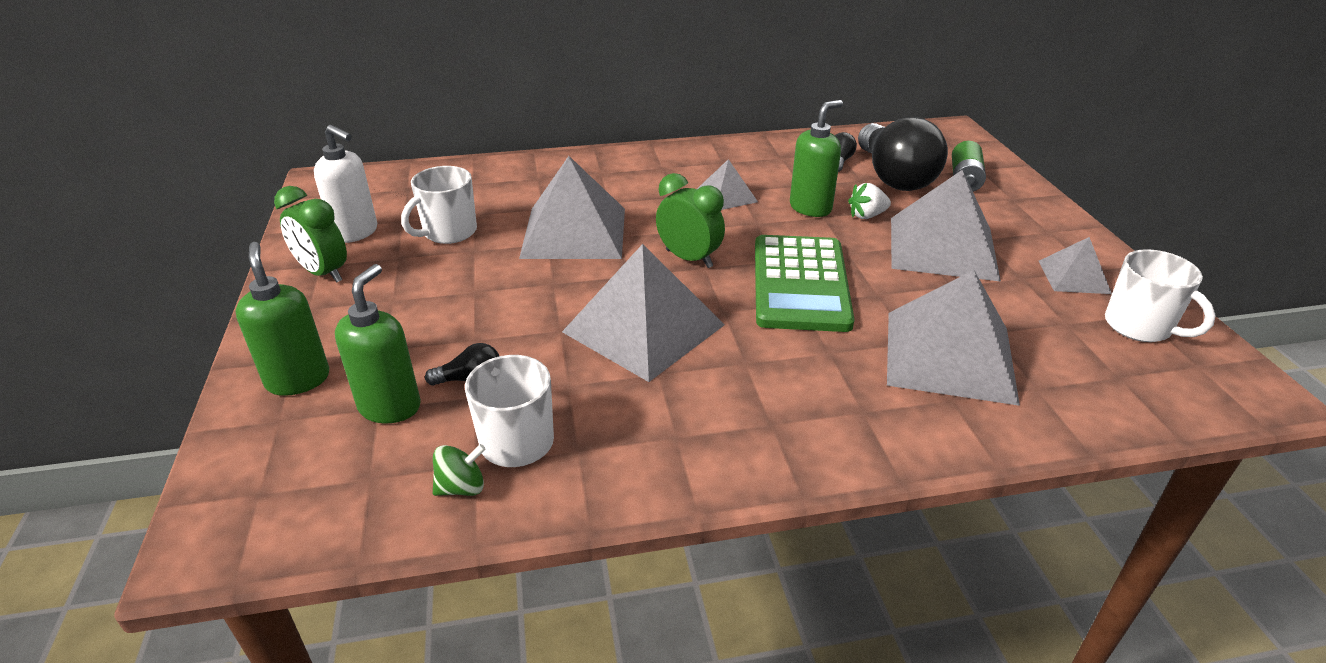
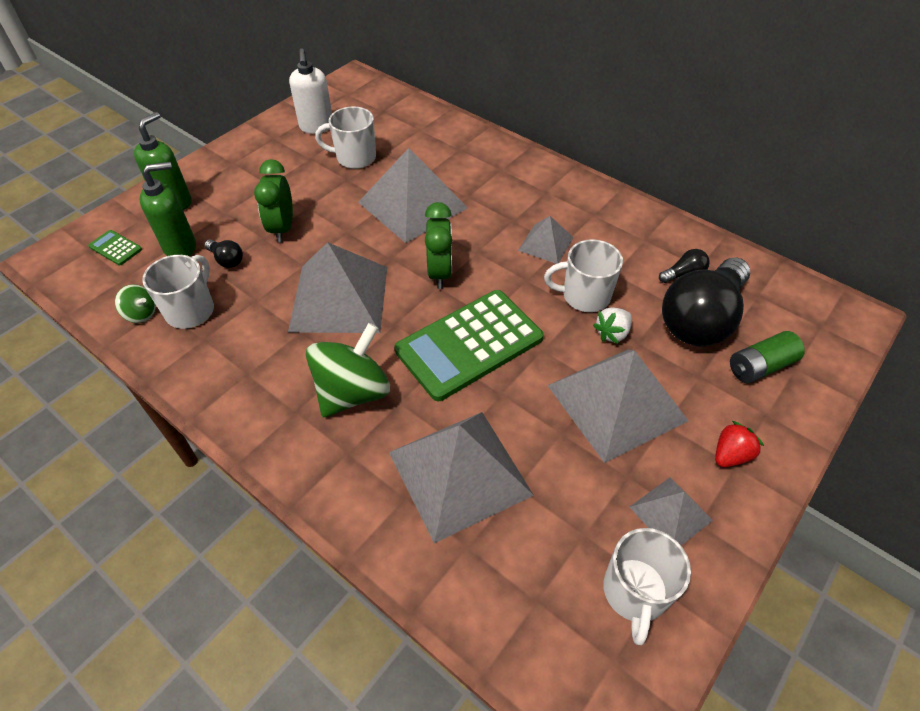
camera: 50 degrees right, 15 degrees up
green clock [274,186,347,282] -> green clock moved to [254,159,293,243]
green soap dispenser [790,100,843,217] -> white mug [544,239,623,312]
white strawberry [848,183,891,219] -> white strawberry turned 75 degrees counterclockwise [593,307,632,344]
none -> green calculator [88,230,142,266]
none -> green spinning top [306,323,390,417]
none -> red strawberry [715,421,764,467]

